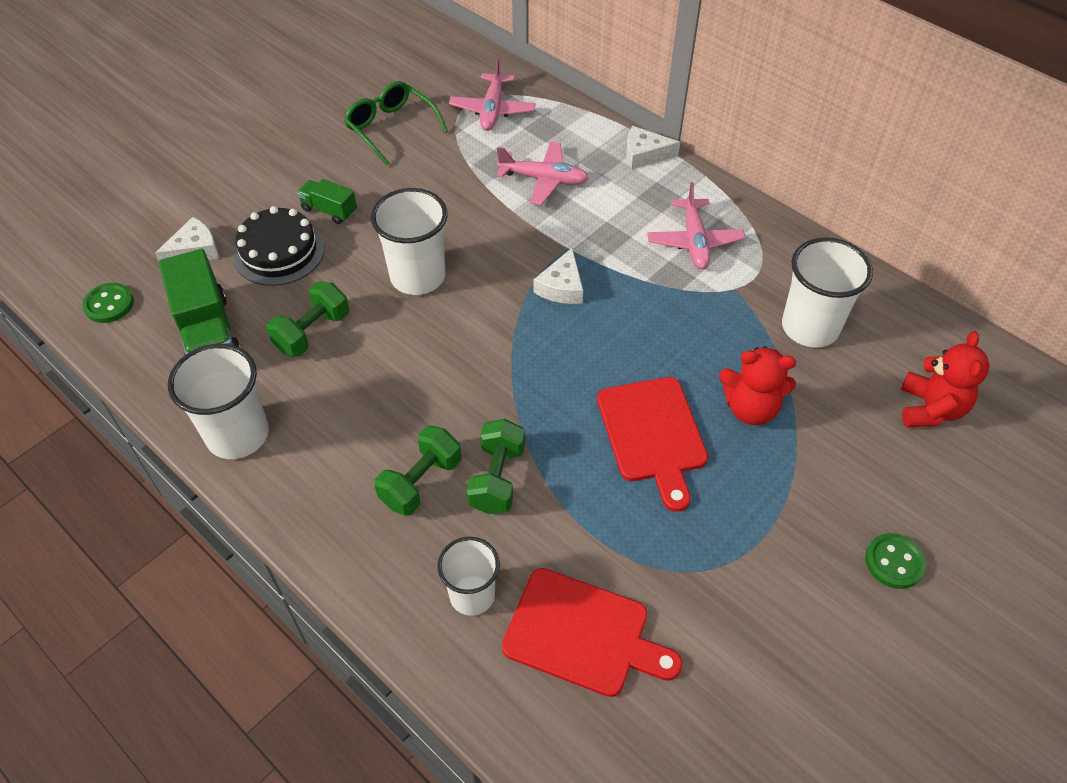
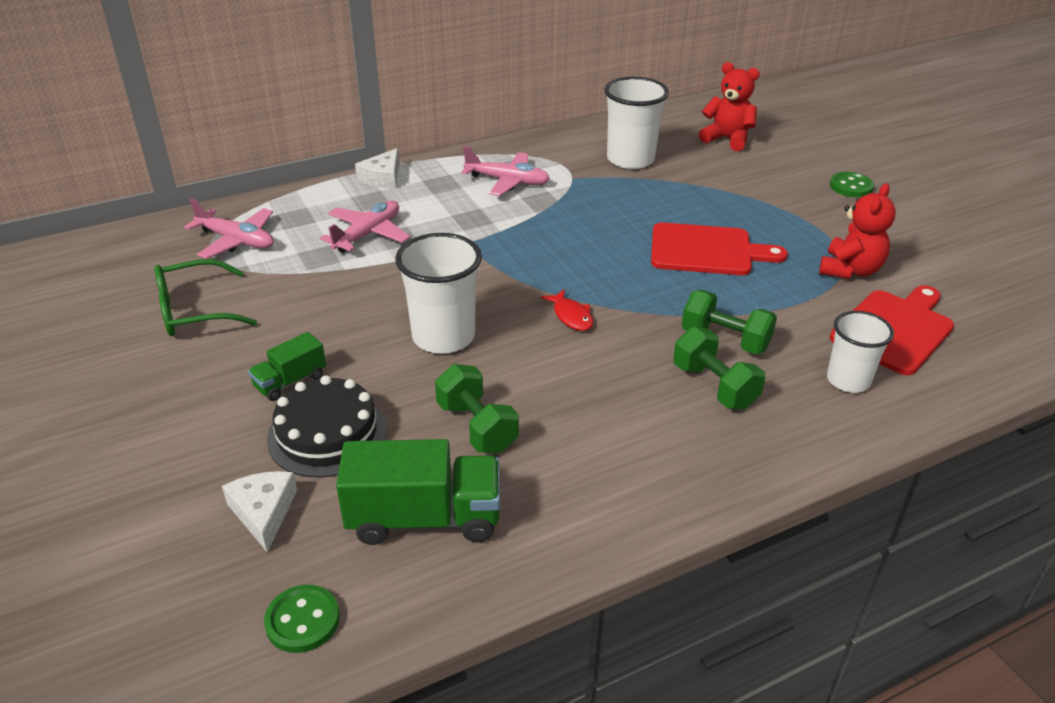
camera: 70 degrees left, 15 degrees down
white cup [168,344,269,459] -> none
white cheese [534,248,583,304] -> none
red teddy bear [719,346,796,425] -> red teddy bear moved to [819,183,896,279]
none -> red fish [541,289,593,331]

